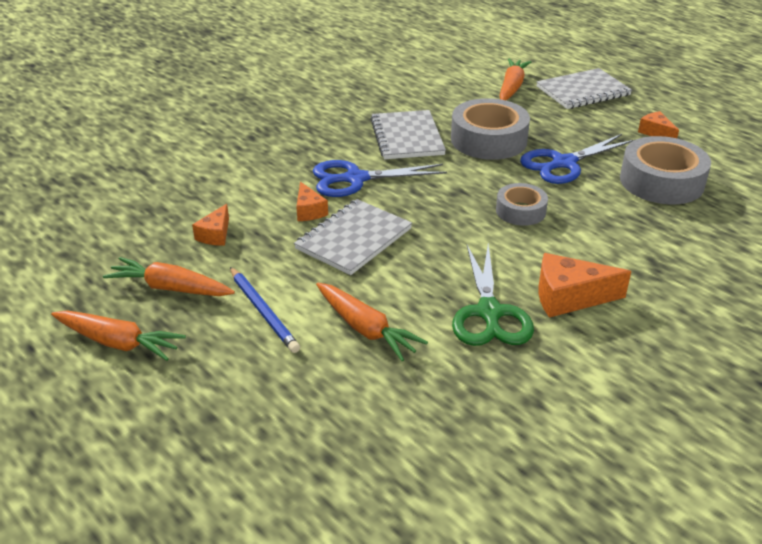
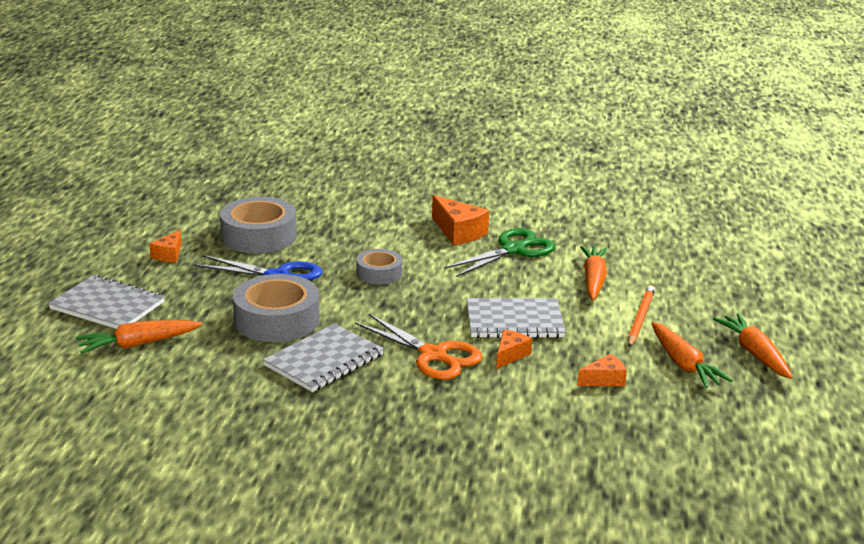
camera: 130 degrees left, 10 degrees down
blue pencil [230,267,300,353] -> orange pencil [628,285,655,347]
blue scissors [313,160,447,197] -> orange scissors [355,314,483,380]

